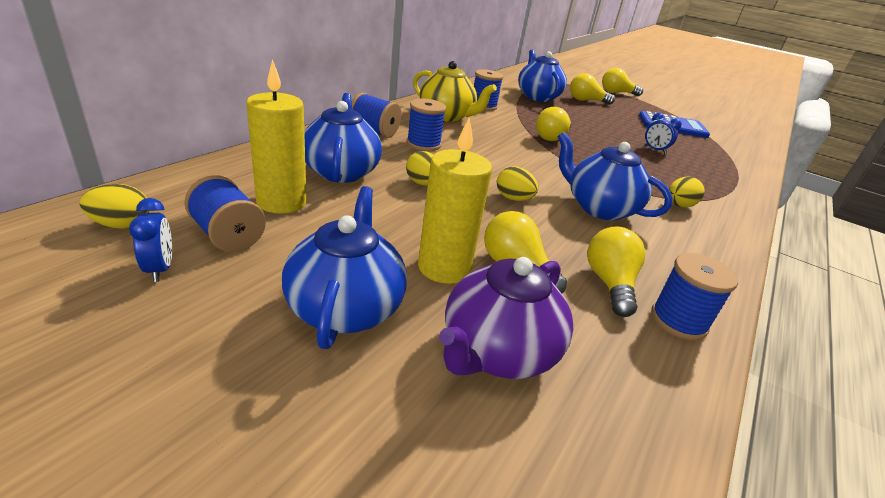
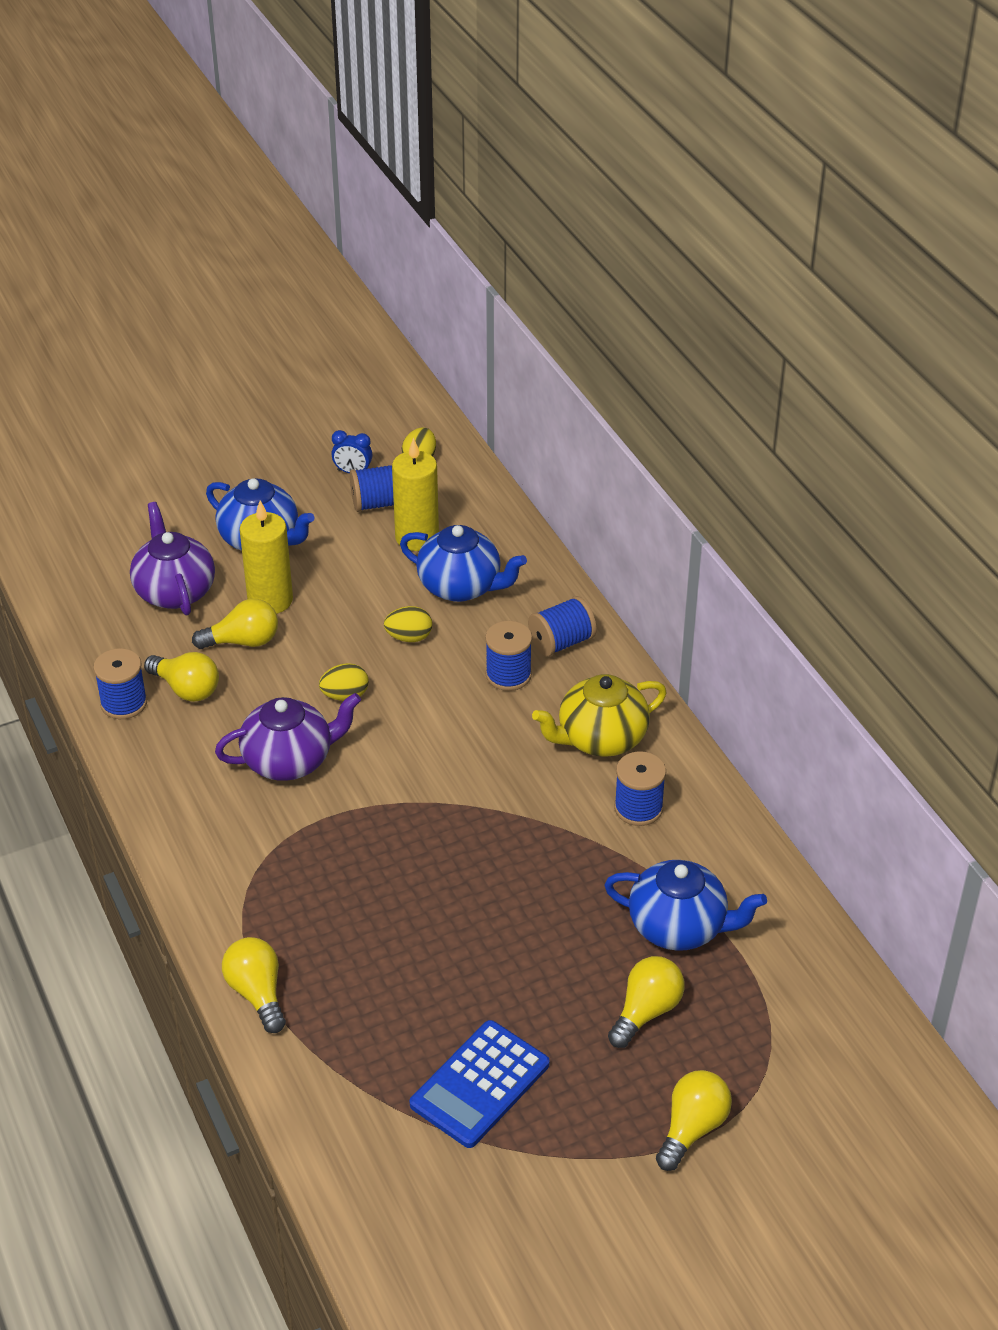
camera: 125 degrees right, 10 degrees up
yellow light bulb [536,107,571,141] -> yellow light bulb moved to [222,937,286,1033]
blue teapot [557,132,673,220] -> purple teapot [215,693,361,781]
blue clock [644,113,682,154] -> none
yellow egg [669,177,705,208] -> none

